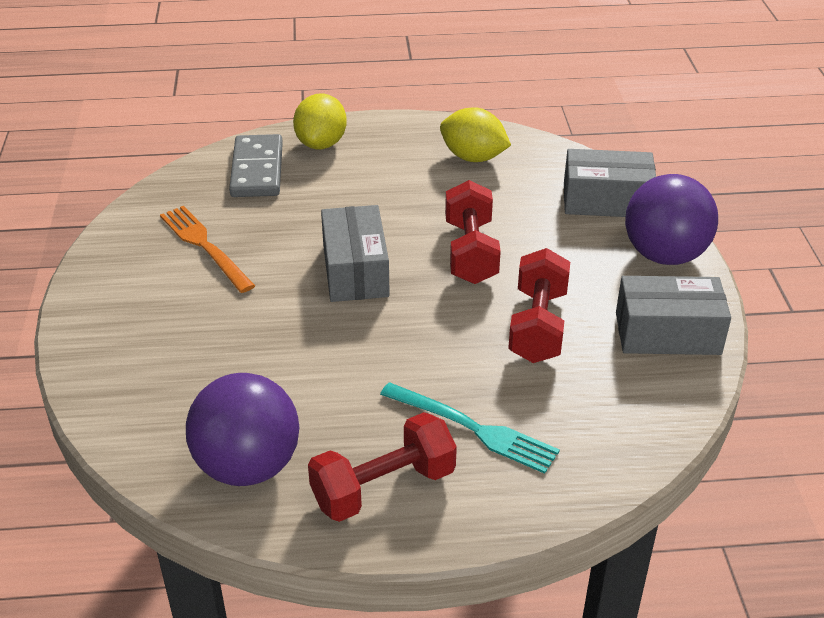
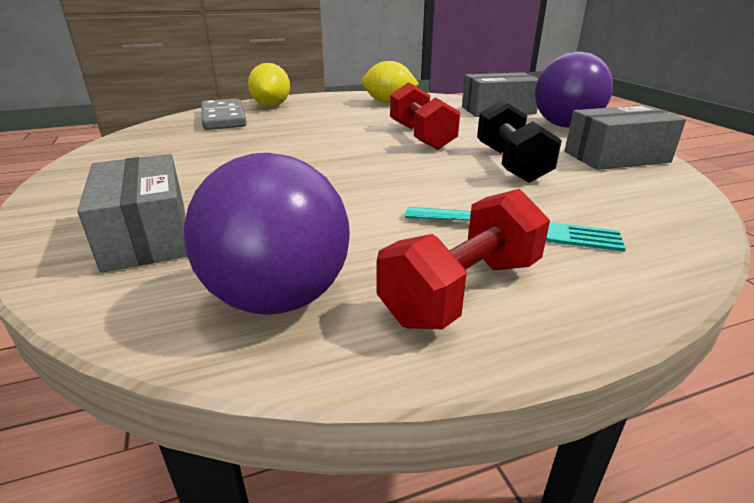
camera: 15 degrees left, 10 degrees down
orange fork [160,206,255,293] -> none
grey box [321,205,390,302] -> grey box moved to [77,154,187,273]
red dumbbell [508,248,570,363] -> black dumbbell [477,100,562,183]

